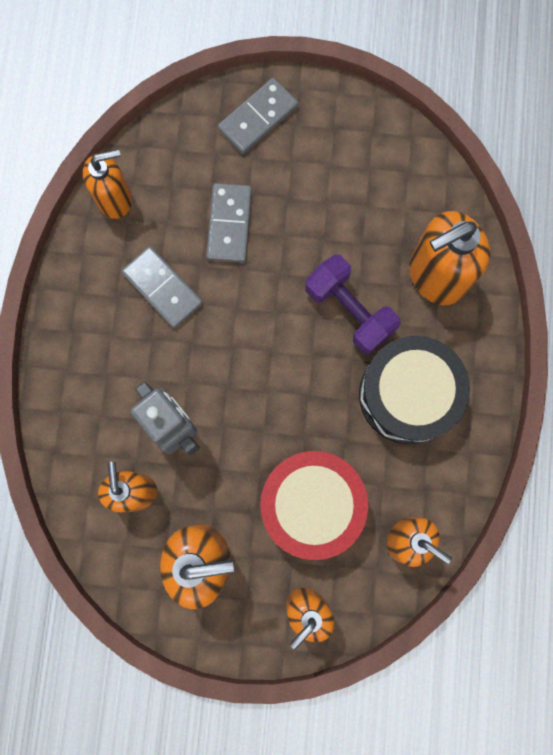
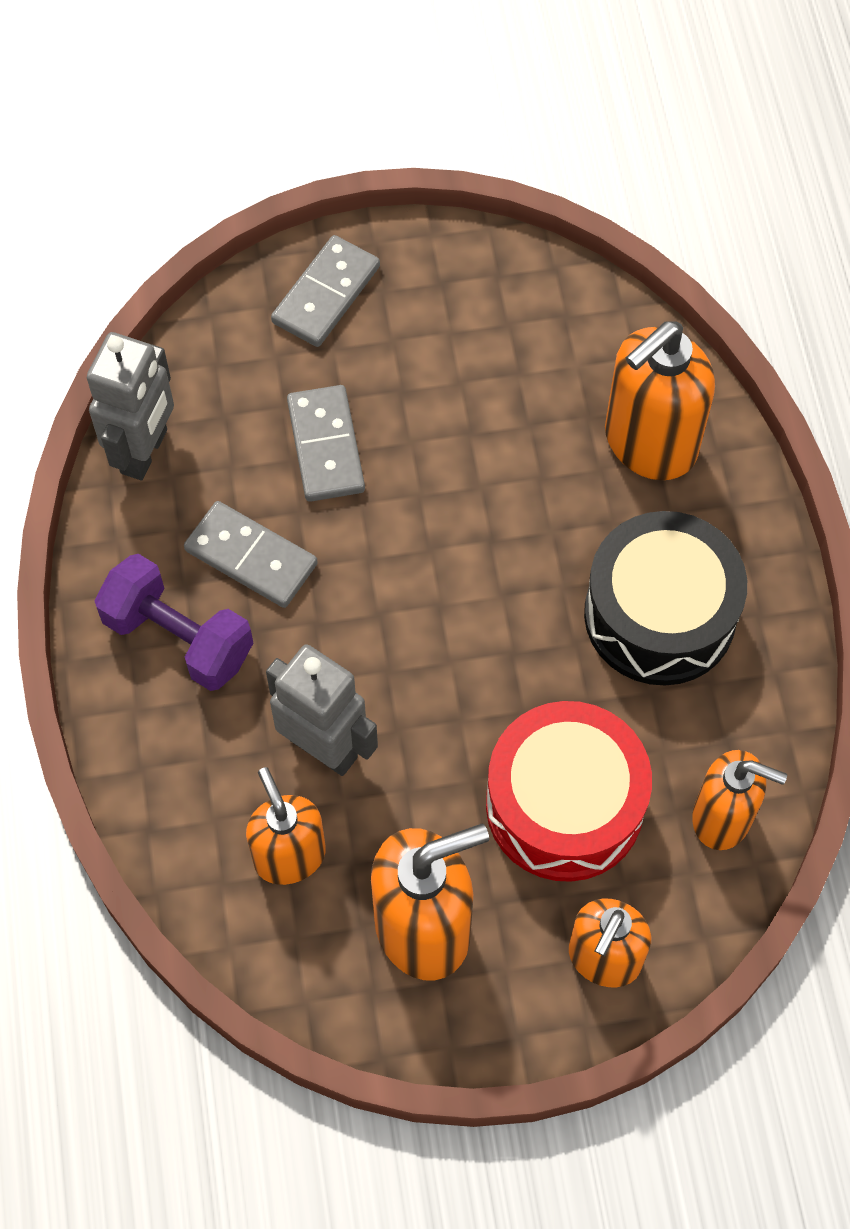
camera: 15 degrees left, 15 degrees down
orange soap dispenser [83,149,132,219] -> grey robot [87,332,174,480]
purple dumbbell [305,254,401,354] -> purple dumbbell moved to [94,554,253,691]

